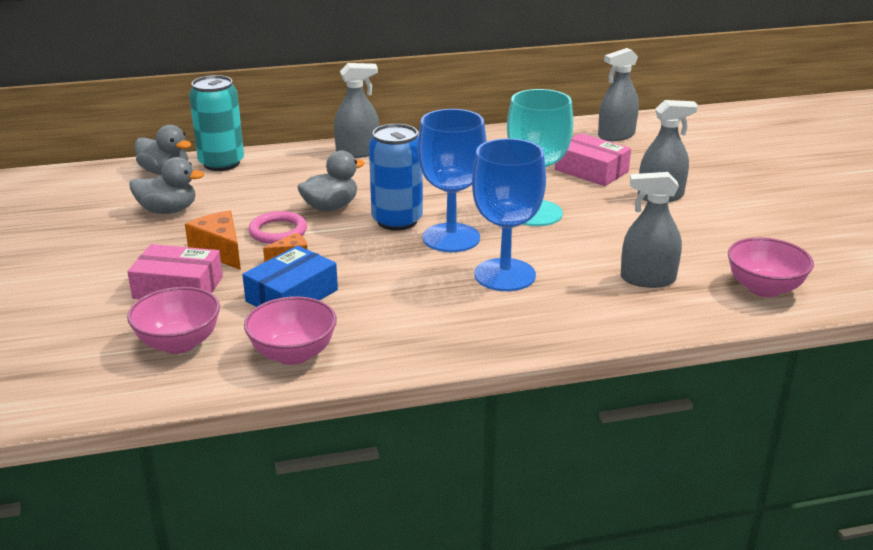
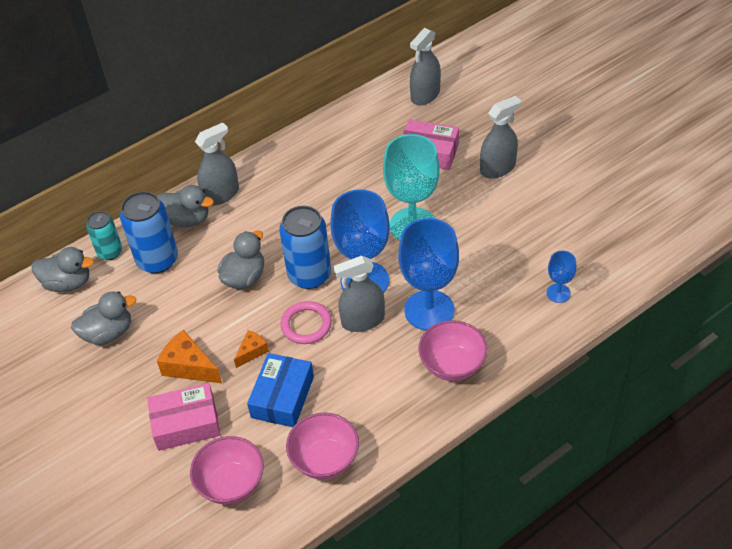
camera: 20 degrees left, 20 degrees up
turquoise can [189,75,244,171] -> turquoise can [86,211,122,260], size x0.61
pink ring [248,211,307,244] -> pink ring moved to [280,301,332,344]
grey spray bottle [621,172,682,288] -> grey spray bottle moved to [333,256,385,332]
pink bowl [728,237,814,297] -> pink bowl moved to [418,320,488,381]
none -> blue can [120,191,178,273]
none -> grey duck [157,185,214,227]
none -> blue goblet [547,251,576,303]

